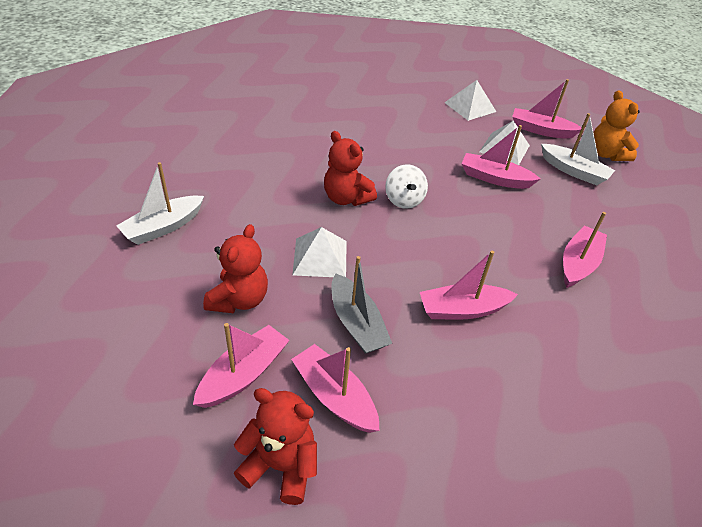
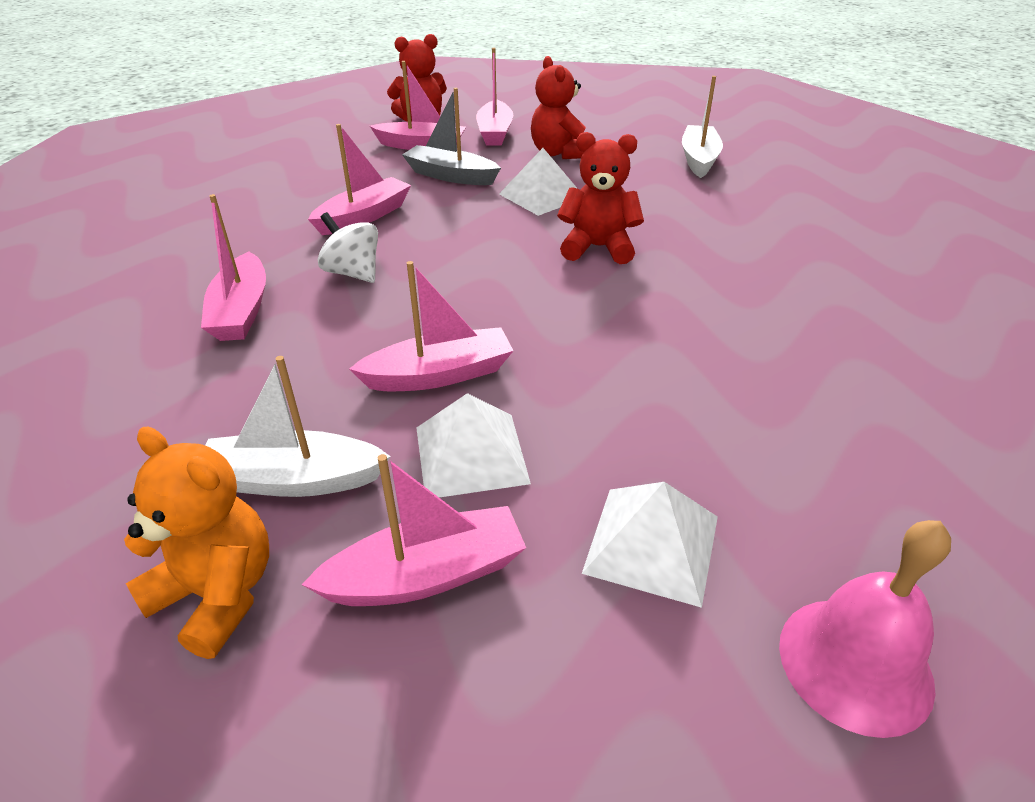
camera: 145 degrees right, 5 degrees down
white spinning top [385,164,428,209] -> white spinning top moved to [318,212,378,283]
none -> pink bell [779,520,951,738]

